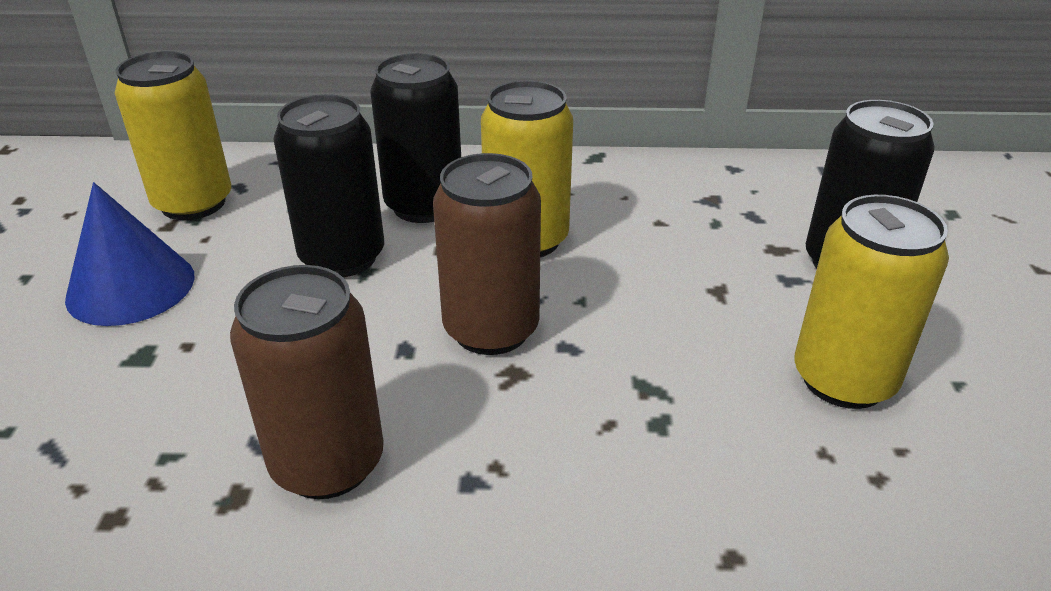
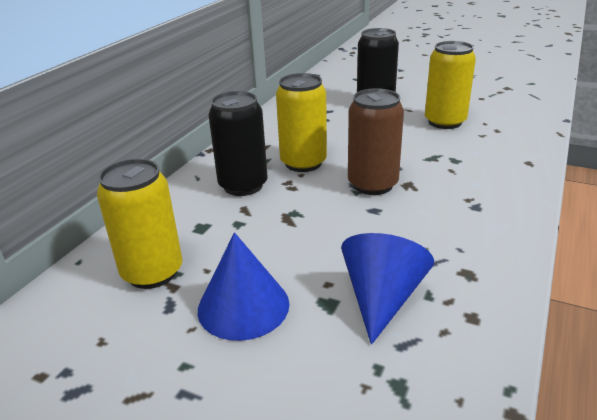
camera: 65 degrees left, 5 degrees down
brown can [230,265,384,499] -> none
black can [273,94,384,277] -> none
none -> blue cone [341,233,434,345]

